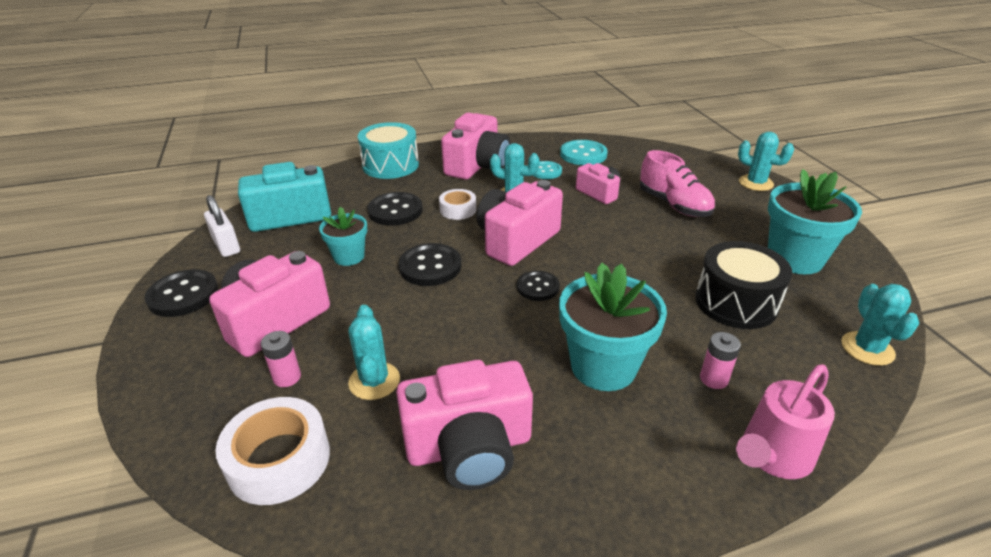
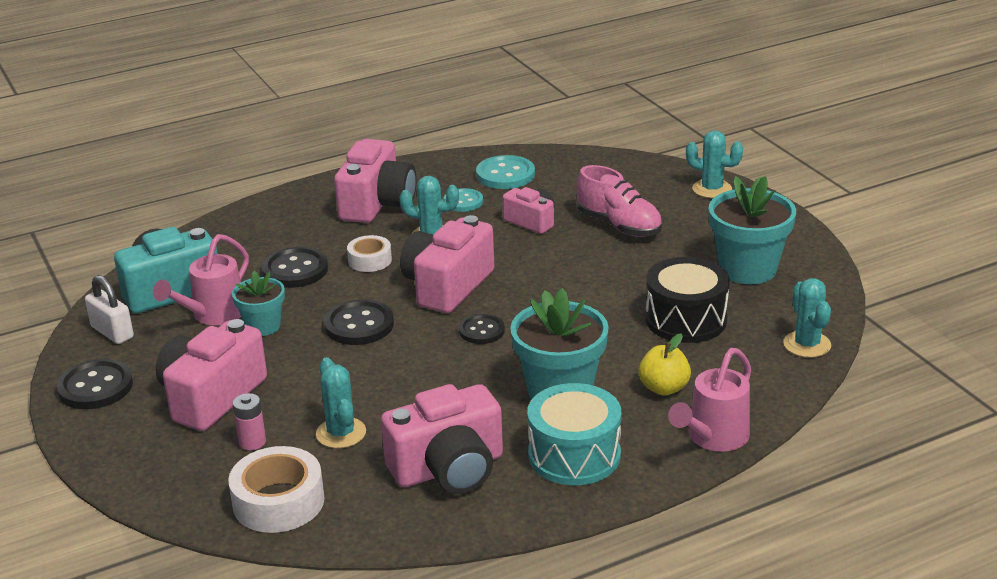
camera: 10 degrees left, 5 degrees down
turquoise drum [358,122,419,179] -> turquoise drum moved to [527,383,621,485]
pink battery [700,332,741,389] -> yellow apple [638,333,691,396]
none -> pink watering can [153,234,249,325]

